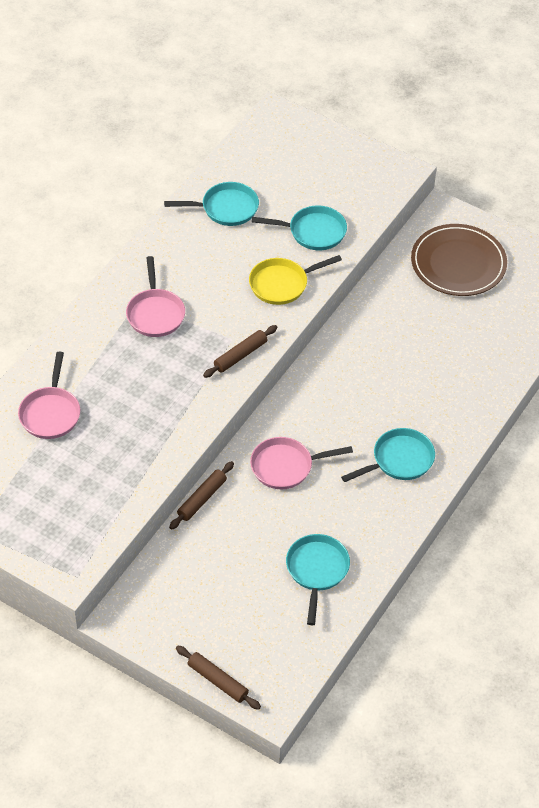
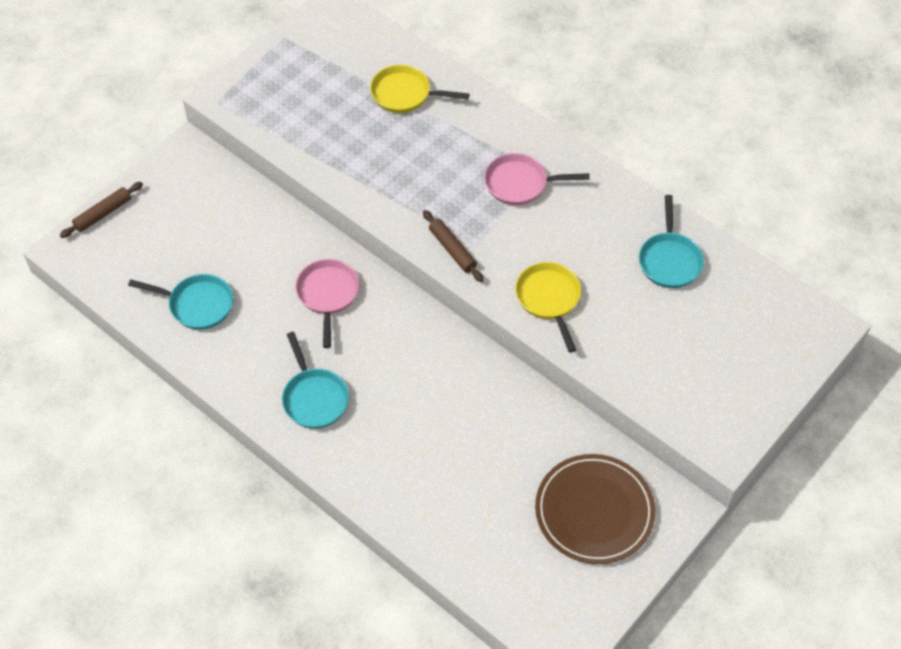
camera: 100 degrees right, 5 degrees up
pink pan [18,352,80,439] -> yellow pan [370,65,469,113]
brown rolling pin [169,461,234,530] -> none
turquoise pan [252,206,347,250] -> none

